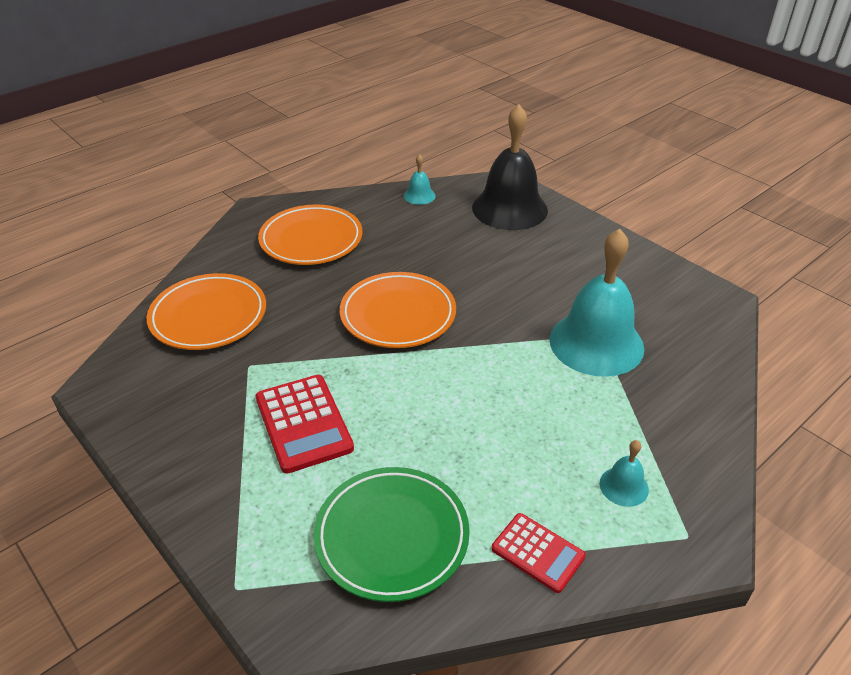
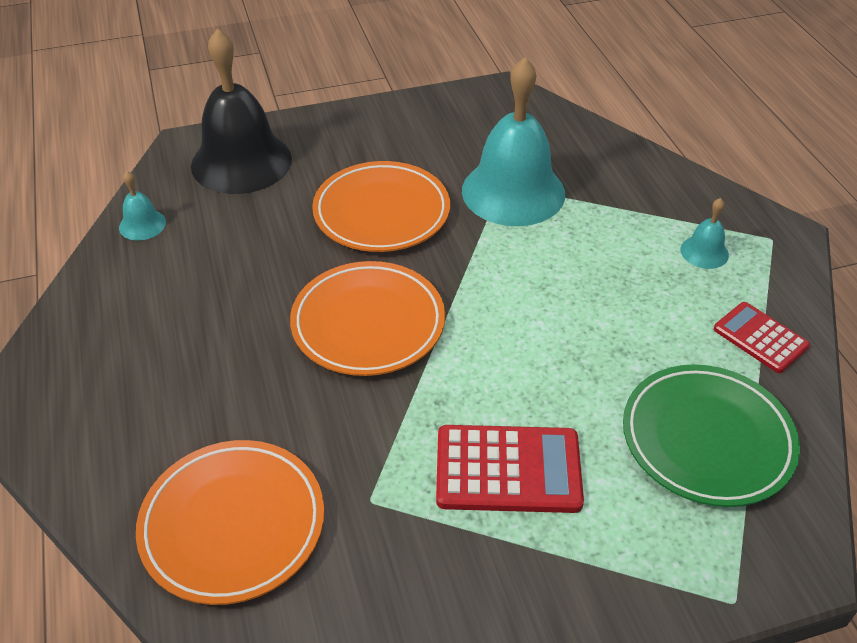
camera: 65 degrees left, 5 degrees up
orange plate [258,205,363,265] -> orange plate moved to [312,161,450,252]
red calculator [492,513,586,593] -> red calculator turned 105 degrees counterclockwise [714,302,810,373]

